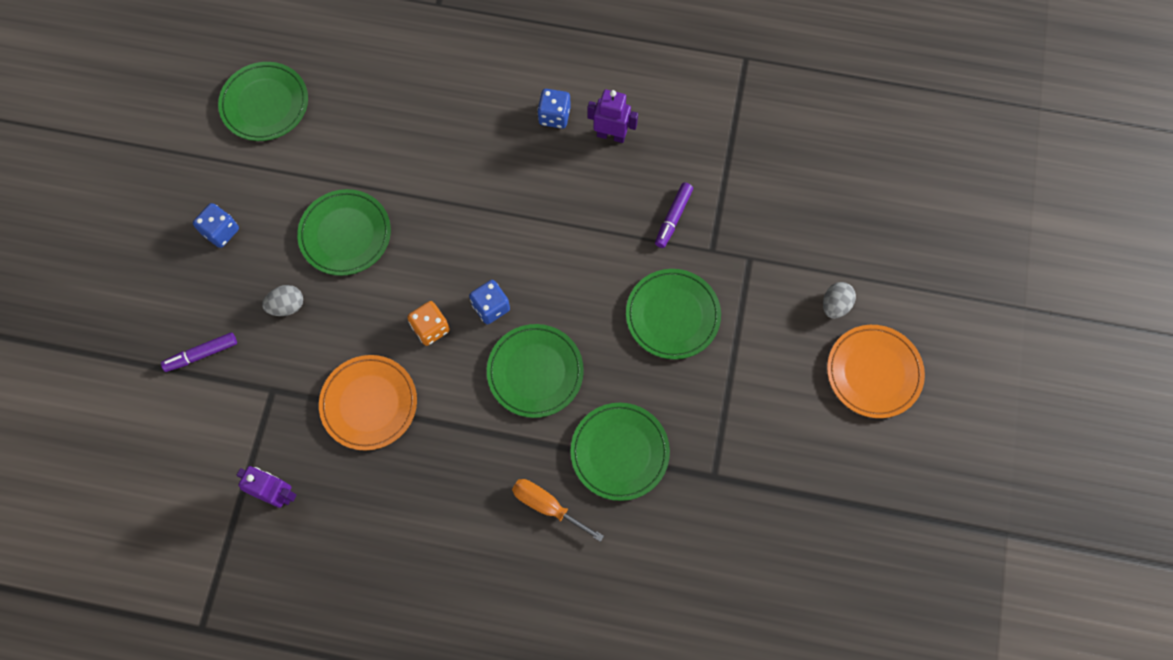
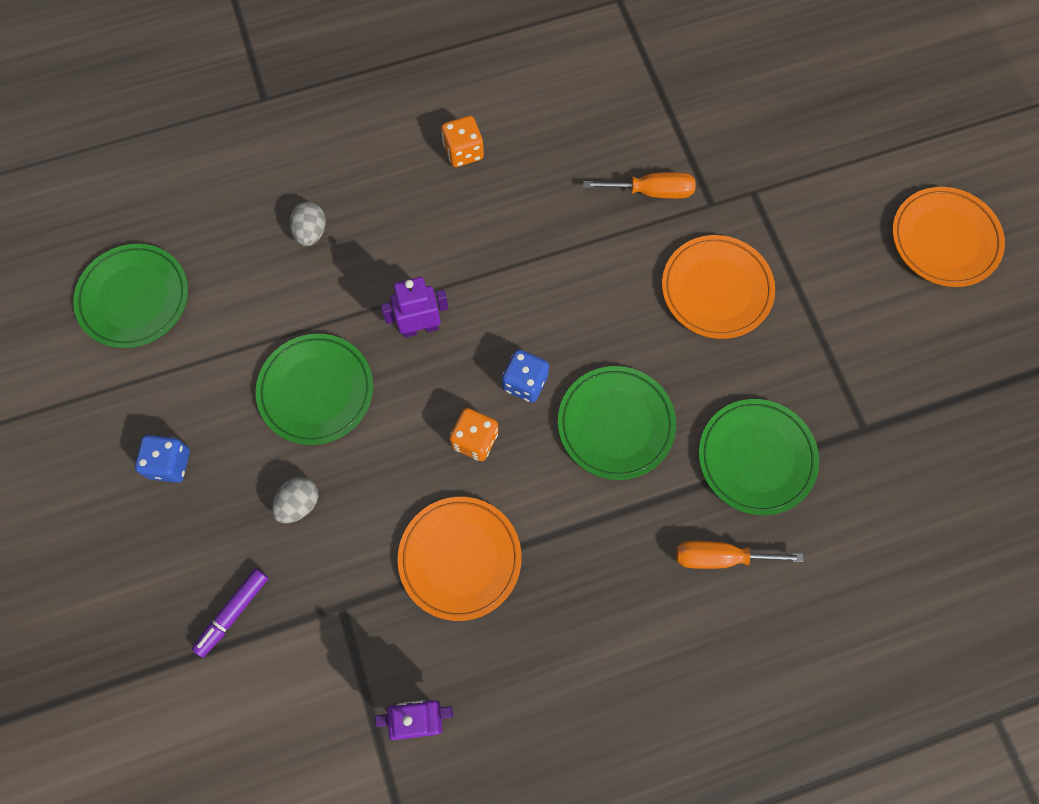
camera: 30 degrees left, 0 degrees up
blue dice [537,89,571,129] -> orange dice [441,116,484,167]
purple robot [588,89,638,143] -> purple robot moved to [381,277,449,338]
green plate [626,269,721,359] -> orange plate [662,235,775,339]
purple marker [655,183,693,248] -> orange screwdriver [584,172,696,199]
grey egg [823,282,856,319] -> grey egg moved to [290,202,326,246]

